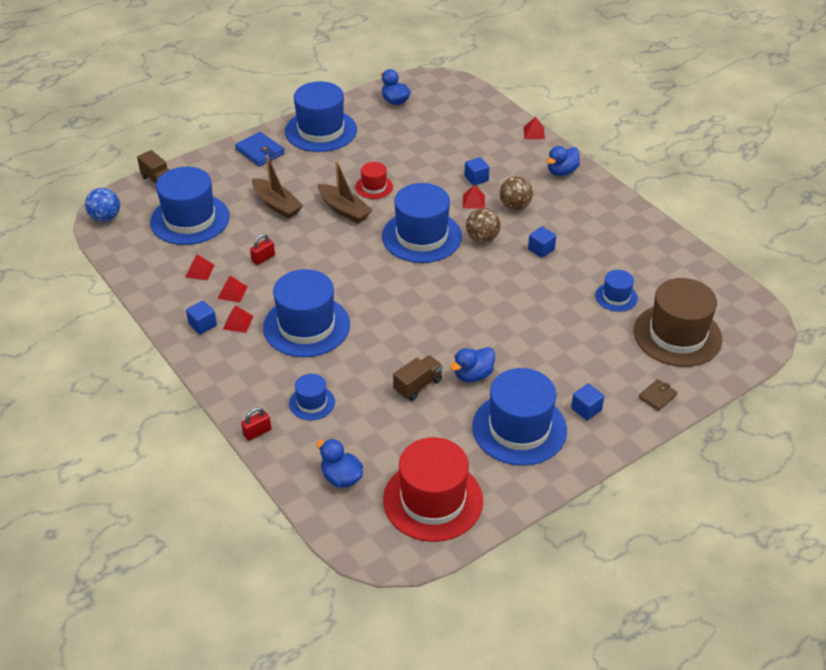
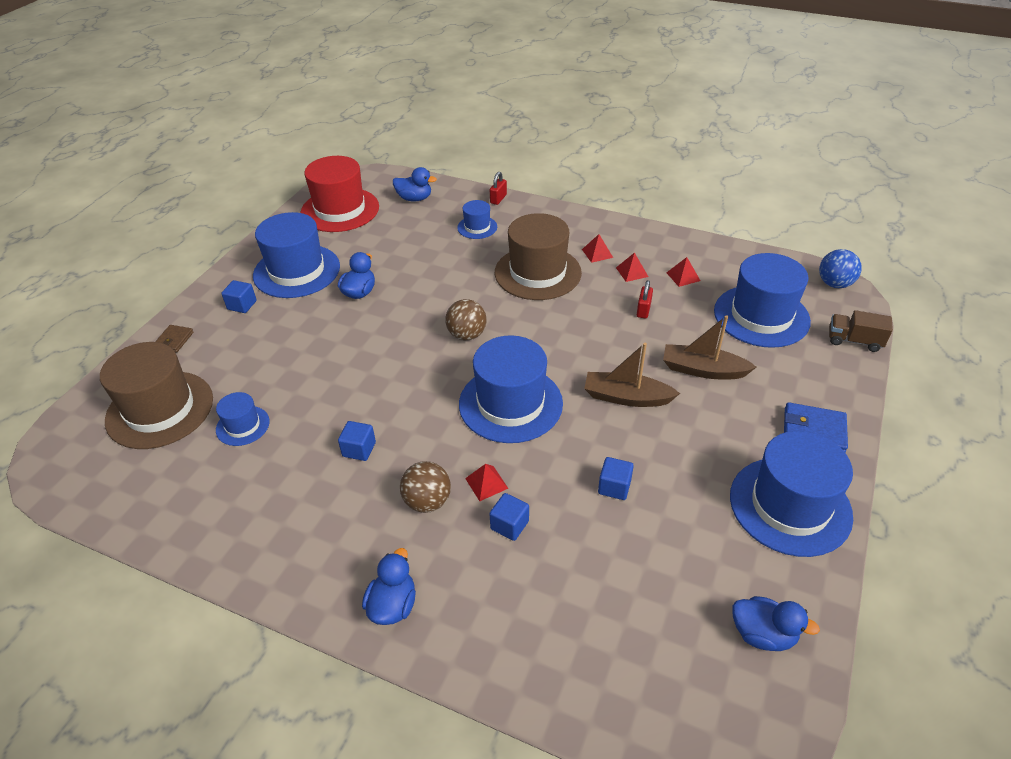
camera: 150 degrees right, 0 degrees up
blue cube [186,301,217,334] -> blue cube moved to [598,457,634,500]
blue hat [263,269,350,357] -> brown hat [495,213,582,300]
red hat [355,162,393,199] -> none
brown truck [393,355,443,401] -> none
brown ball [466,208,501,243] -> brown ball moved to [445,299,487,340]
red pyramid [523,117,545,139] -> none

